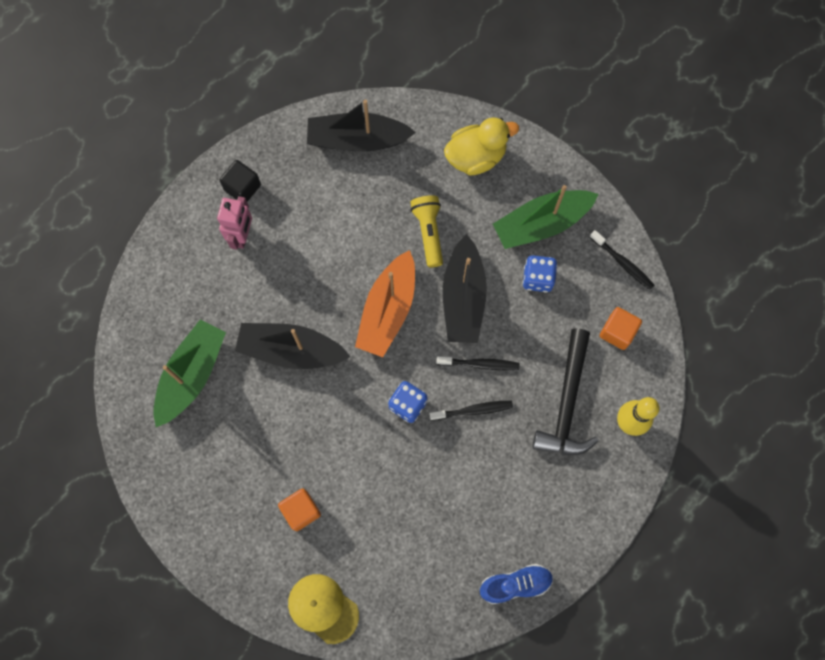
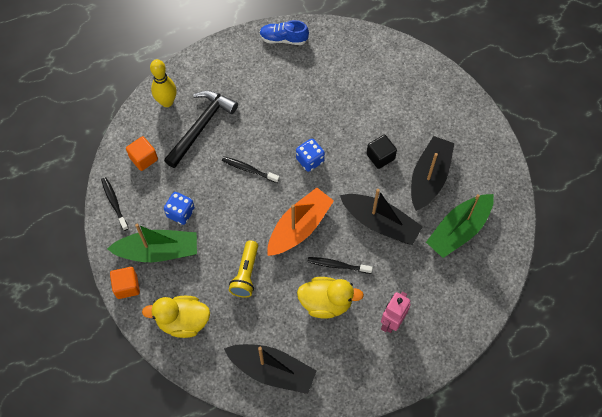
camera: 160 degrees left, 10 degrees down
black cube [219,160,261,202] -> black cube moved to [366,135,397,169]
orange cube [278,488,321,531] -> orange cube moved to [110,267,140,299]
yellow cap [288,574,359,644] -> none
black toothbrush [430,401,513,421] -> black toothbrush moved to [307,257,373,274]
black boat [443,234,487,343] -> black boat moved to [411,136,454,211]
none -> yellow duck [297,277,364,319]

